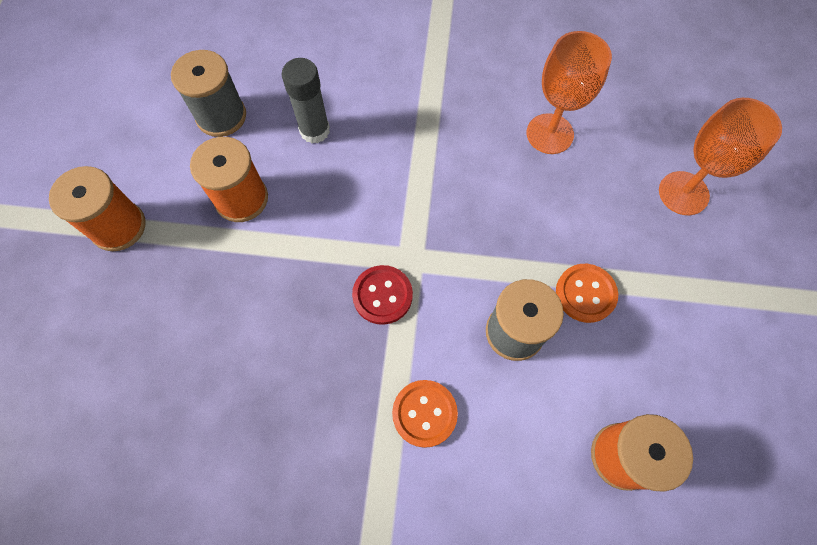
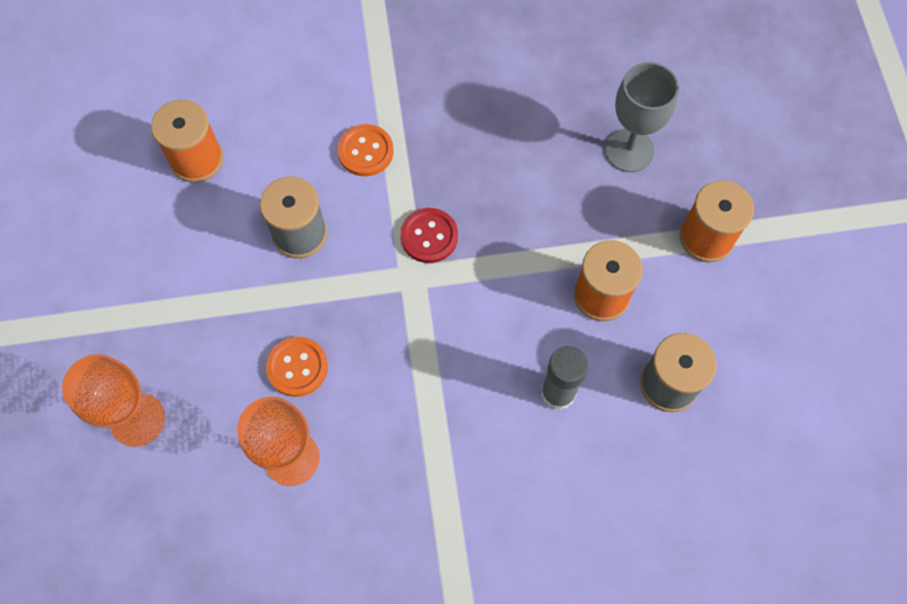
camera: 165 degrees right, 0 degrees up
orange button [556,264,618,323] -> orange button moved to [266,337,328,397]
none -> grey goblet [605,62,679,172]

